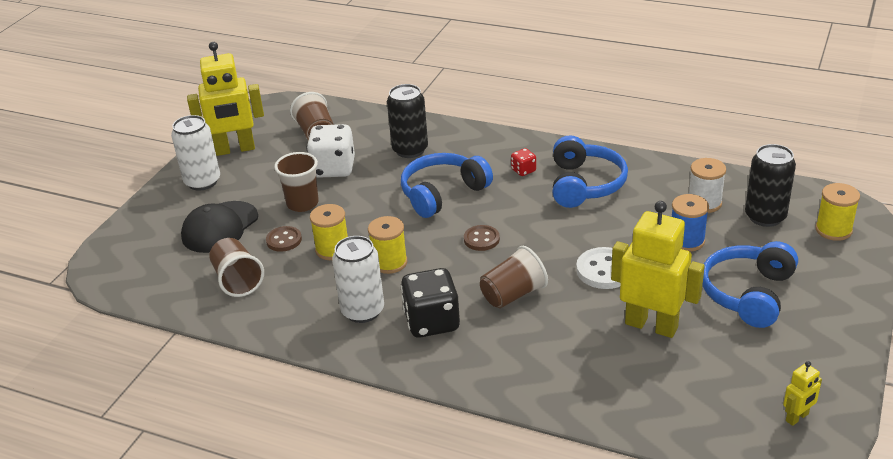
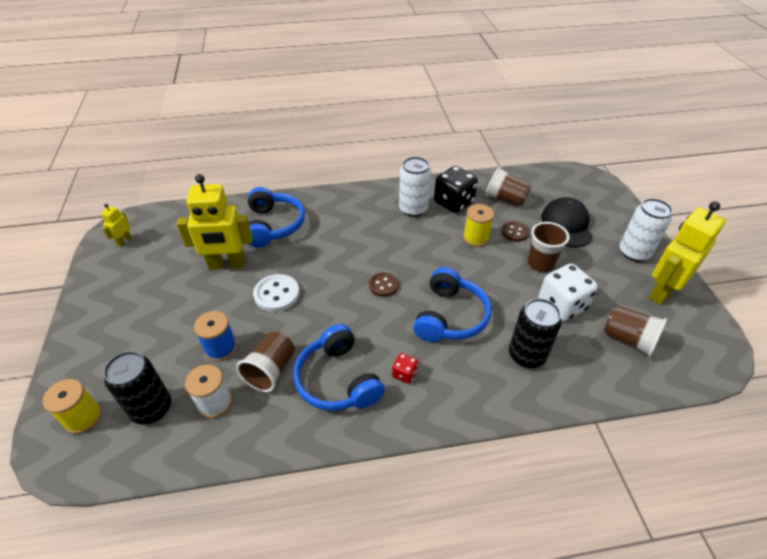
camera: 145 degrees right, 10 degrees up
yellow spool [368,216,407,274] -> none
black dice [401,268,460,338] -> black dice moved to [434,166,478,213]
brown cup [480,246,548,308] -> brown cup moved to [236,332,295,392]
blue headphones [702,241,798,328] -> blue headphones moved to [248,187,305,248]

